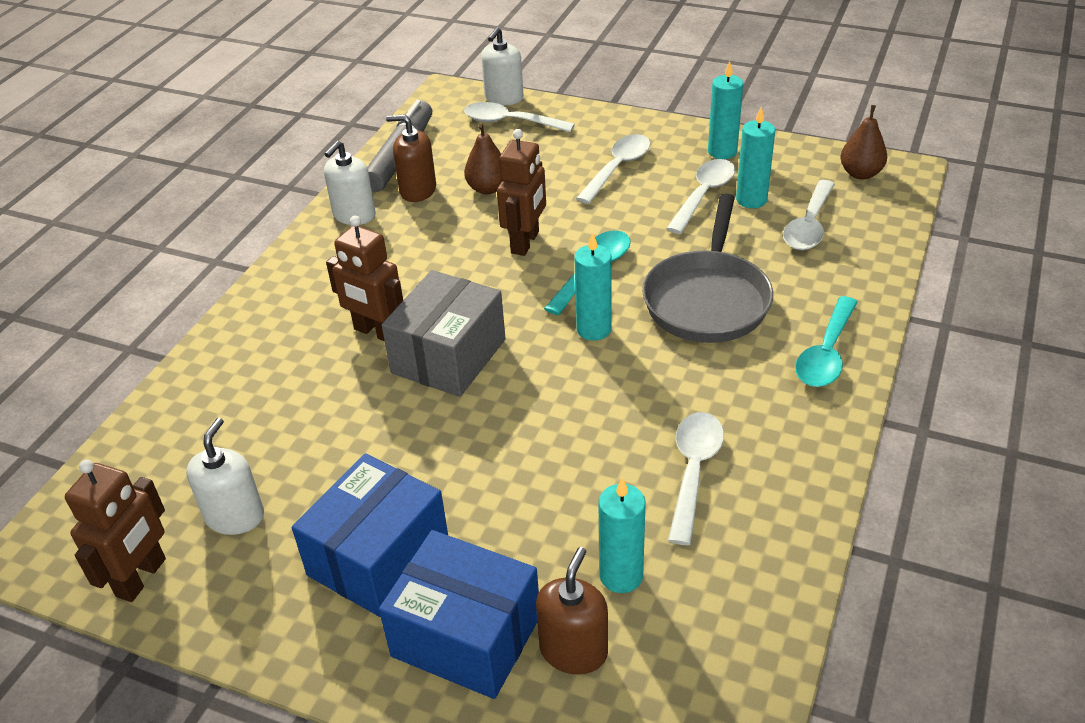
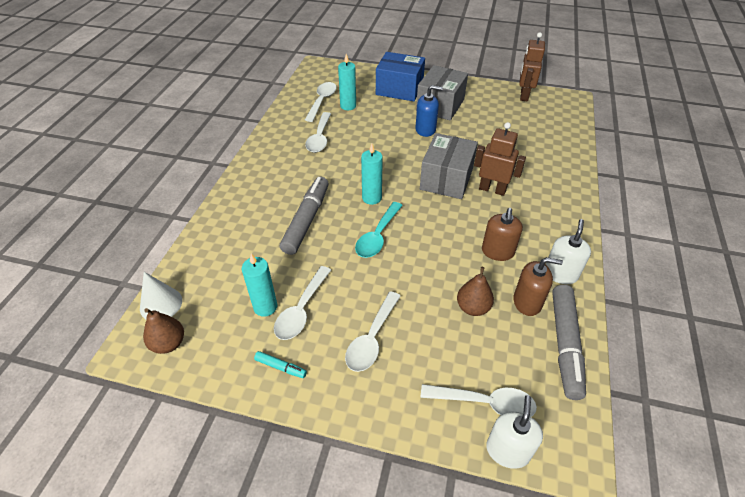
camera: 170 degrees right, 5 degrees up
white soap dispenser [186,418,264,535] -> none
blue box [292,453,448,617] -> grey box [416,65,468,121]
brown robot [497,129,546,256] -> none
brown soap dispenser [536,547,608,675] -> brown soap dispenser moved to [482,208,523,261]
grey pan [642,193,773,343] -> grey marker [280,177,329,255]
turquoise candle [708,61,743,159] -> turquoise marker [254,351,307,378]
white spoon [783,180,835,250] -> white spoon moved to [305,82,337,122]
turquoise spoon [795,296,858,387] -> none
none -> white cone [140,272,182,320]
none -> blue soap dispenser [415,85,443,137]

